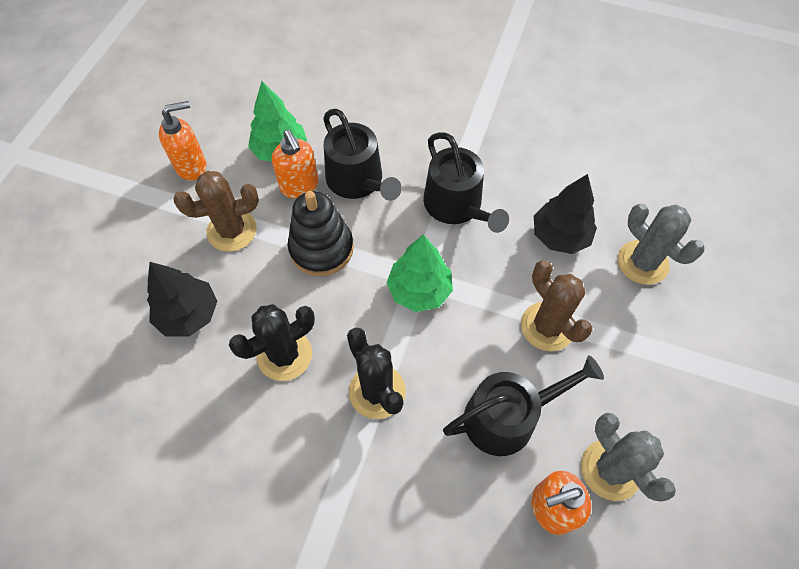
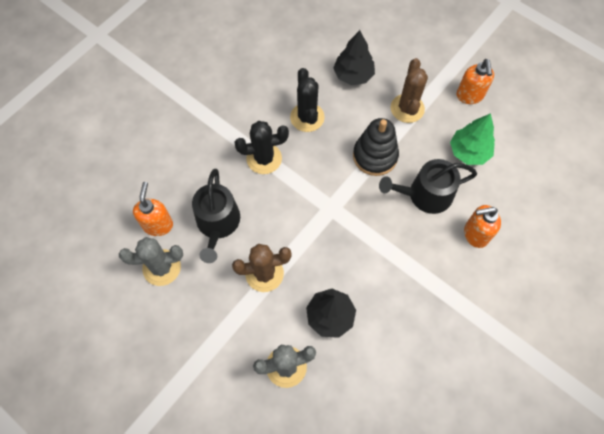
camera: 110 degrees right, 5 degrees up
orange soap dispenser [272,130,318,198] -> orange soap dispenser moved to [464,205,501,248]
green tree [387,234,453,312] -> none
black watering can [423,132,509,233] -> none

